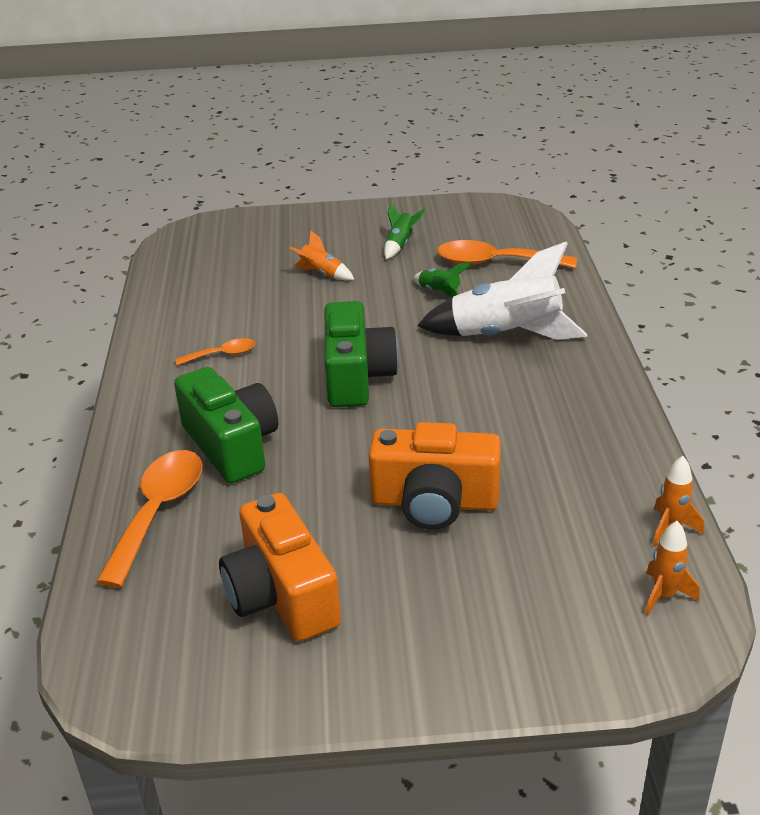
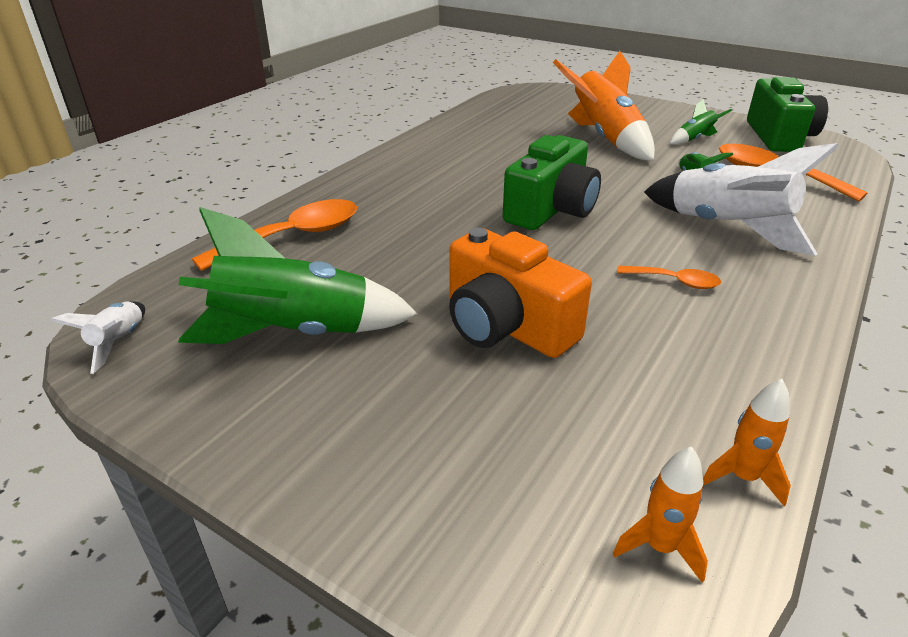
camera: 35 degrees right, 0 degrees up
green camera [174,367,278,483] -> green camera moved to [747,77,828,152]
orange spoon [175,338,255,365] -> orange spoon moved to [617,266,721,289]
orange camera [219,493,341,641] -> green rocket [178,207,417,344]
orange rocket [290,230,354,281] -> orange rocket [553,51,655,161], size x2.17
none -> white rocket [50,301,145,374]

